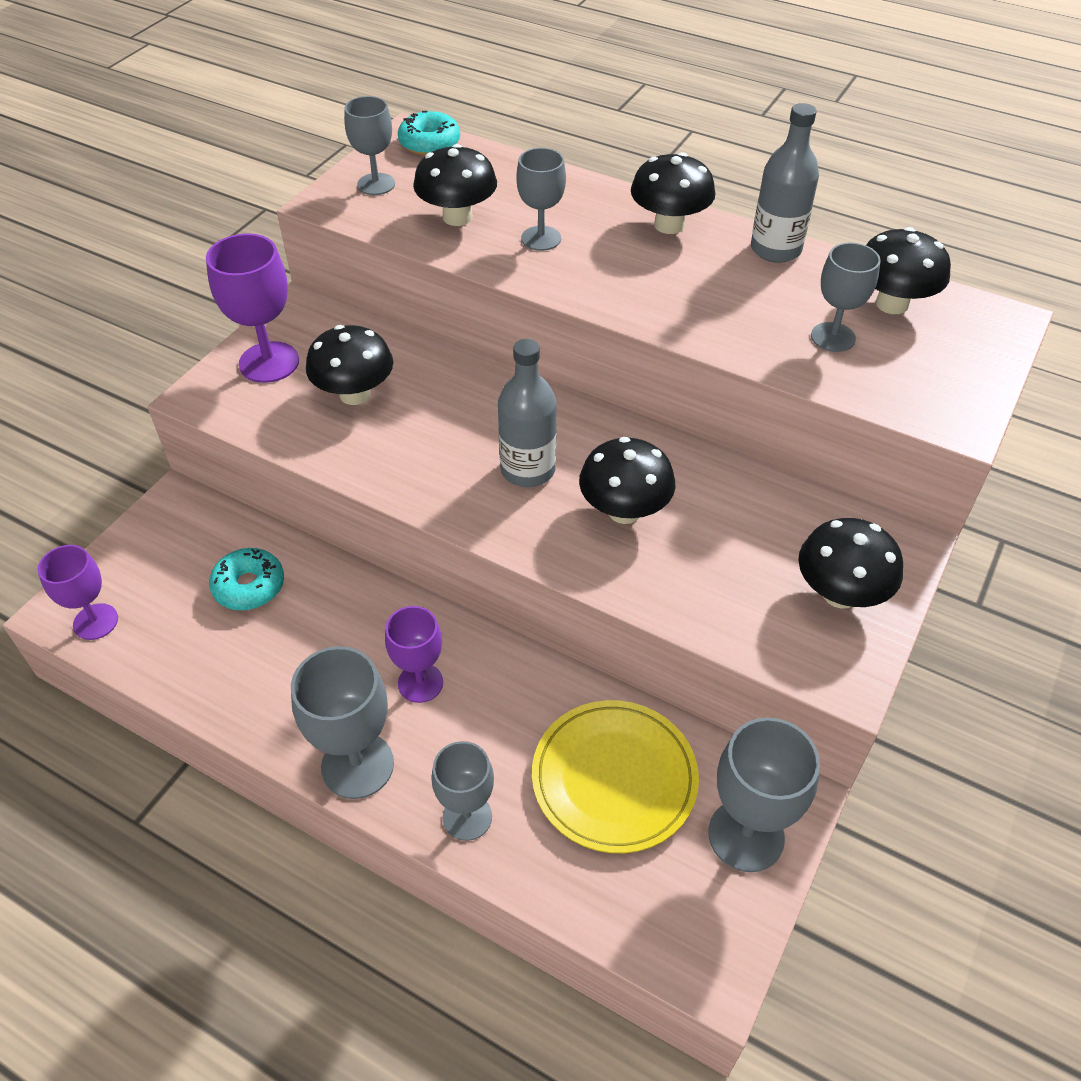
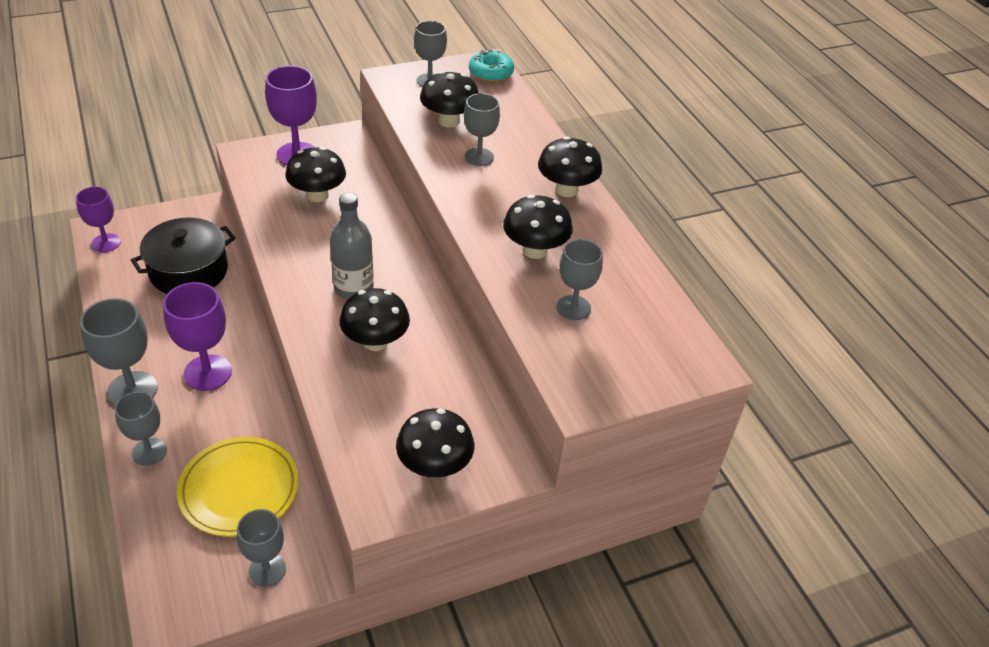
camera: 35 degrees right, 5 degrees down
turquoise donut [209,548,284,610] -> black pot [131,218,235,294]
purple goblet [385,606,443,703] -> purple goblet [163,282,232,391], size x1.51
grey goblet [708,717,820,872] -> grey goblet [237,509,286,587], size x0.66
grey bottle [751,103,819,263] -> none
black mushroom [866,227,951,314] -> black mushroom moved to [503,195,573,259]

